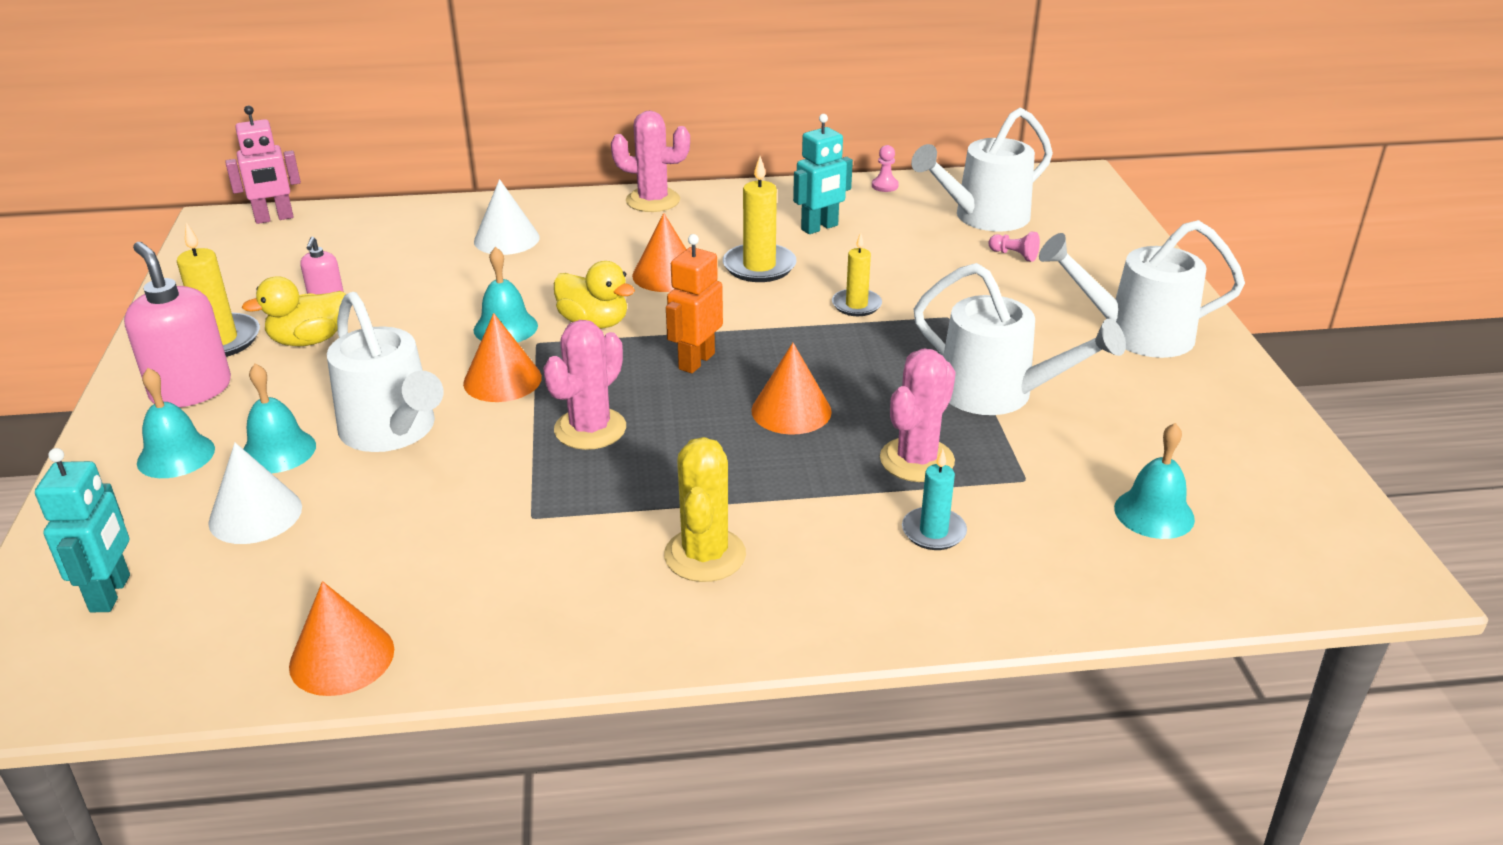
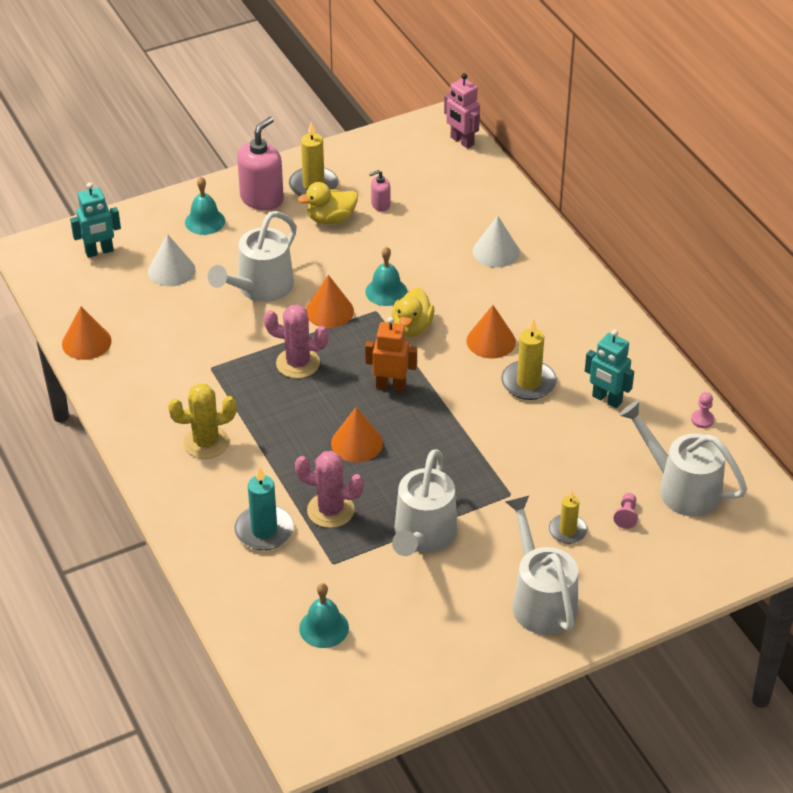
camera: 70 degrees right, 10 degrees up
yellow duck [242,276,346,346] -> yellow duck turned 60 degrees counterclockwise [298,182,358,224]
turquoise bell [243,364,316,473] -> none
pink cactus [611,111,690,212] -> none
yellow candle [832,232,882,316] -> yellow candle moved to [549,490,587,544]
turquoise candle [902,449,967,550] -> turquoise candle [234,466,294,550], size x1.54

